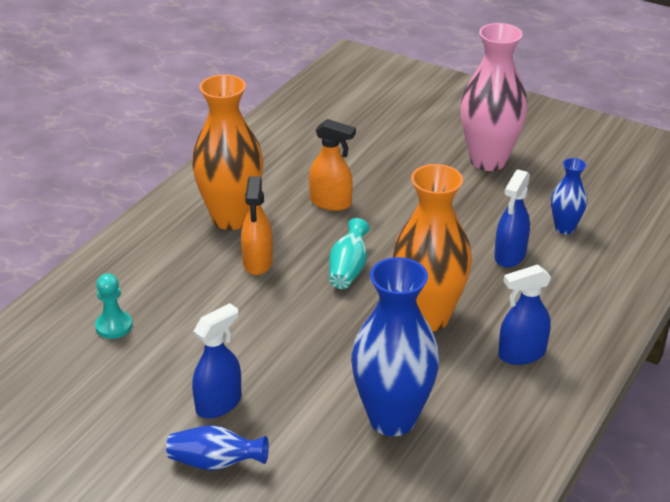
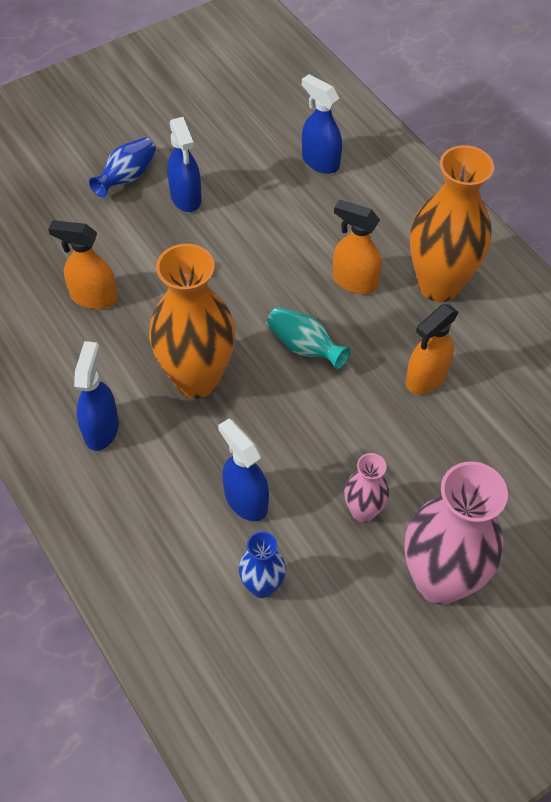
camera: 115 degrees right, 20 degrees up
turquoise pawn [95,273,133,339] -> blue spray bottle [302,74,342,174]
blue vase [351,257,439,436] -> orange spray bottle [48,220,118,309]
none -> pink vase [344,453,390,522]

